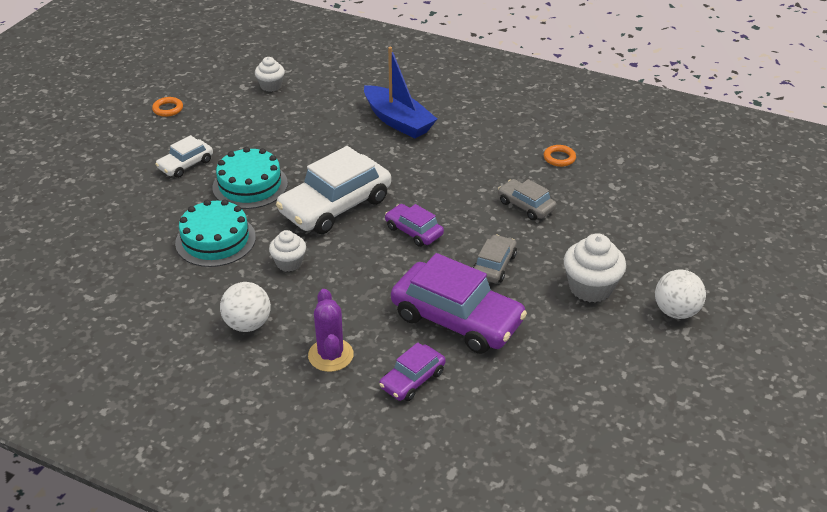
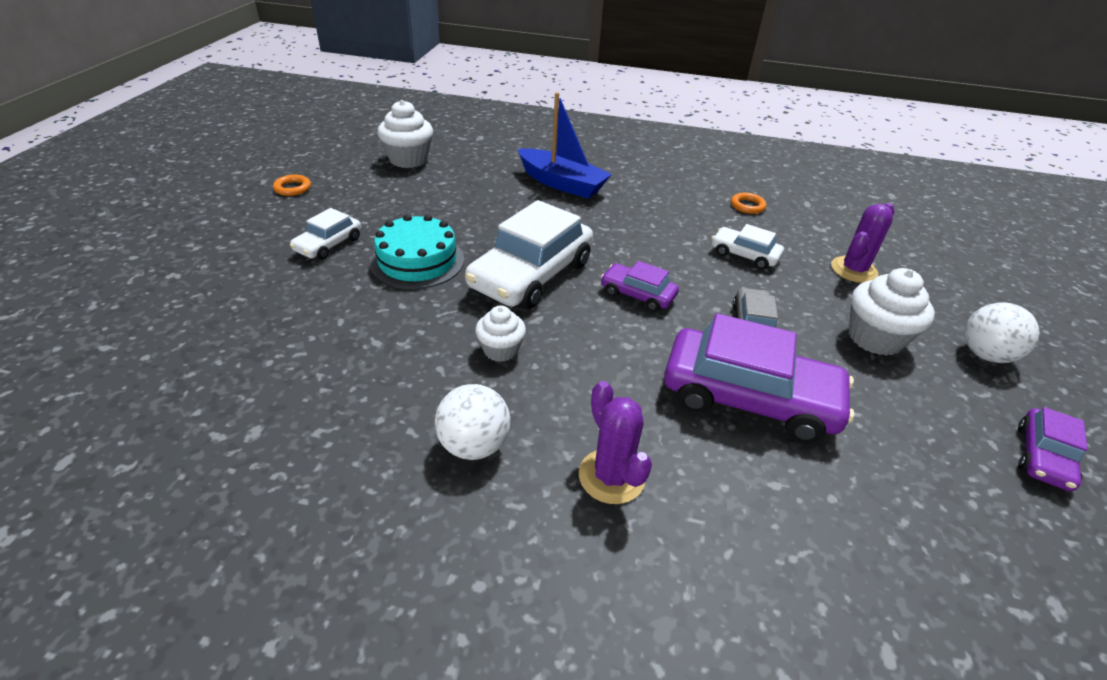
camera: 15 degrees left, 0 degrees up
turquoise cake [175,199,256,267] -> none
white cupcake [255,57,285,92] -> white cupcake [377,100,433,168], size x1.61
purple car [379,342,446,401] -> purple car moved to [1018,407,1087,491]
grey car [498,179,556,220] -> white car [712,224,784,269]
none -> purple cactus [831,203,895,283]

